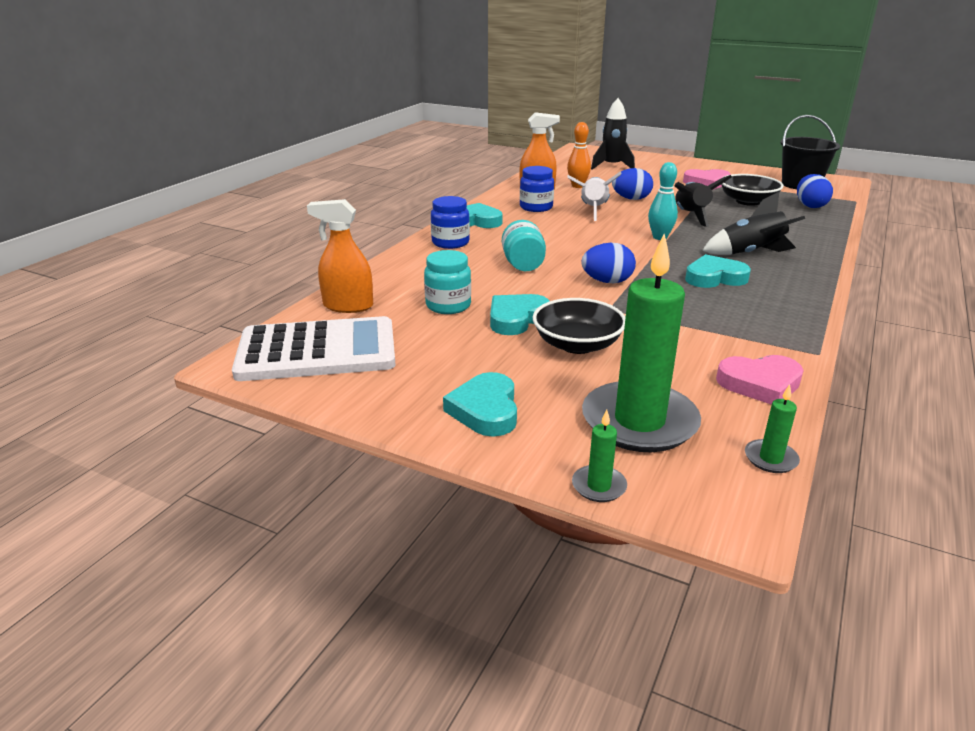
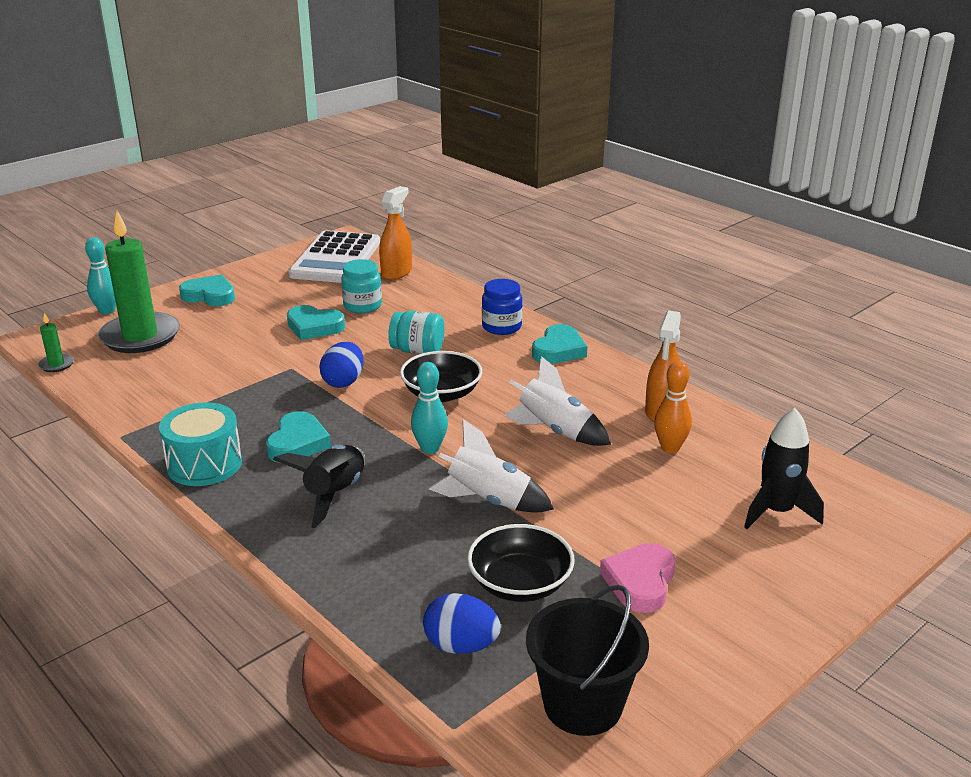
camera: 110 degrees right, 0 degrees up
turquoise heart [490,294,549,335] -> turquoise heart turned 135 degrees clockwise [287,305,345,340]
blue jar [520,166,554,212] -> none
black bowl [533,298,626,354] -> black bowl moved to [400,351,482,402]
green candle [572,410,627,502] -> turquoise bowling pin [85,237,116,314]
blue egg [612,168,653,200] -> none
black rocket [675,175,732,227] -> white rocket [429,419,554,513]
pink heart [716,355,804,405] -> none
none -> turquoise drum [159,402,242,486]

